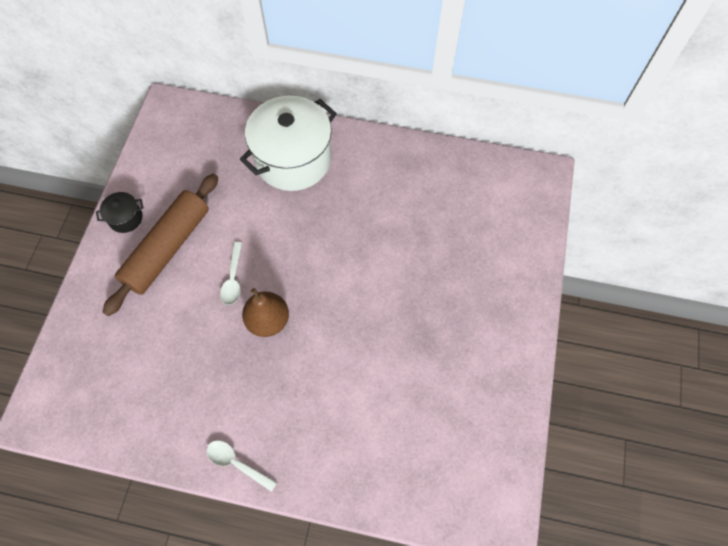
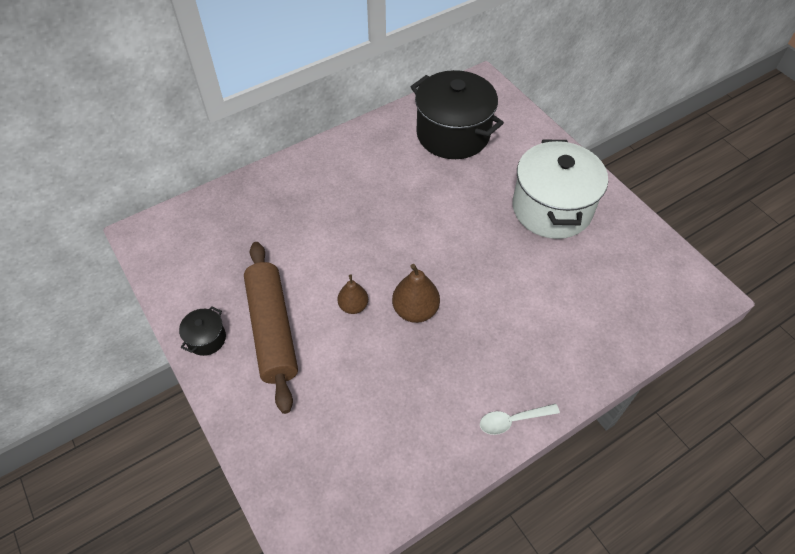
camera: 45 degrees left, 10 degrees down
white spoon [220,242,242,305] -> brown pear [337,275,368,314]
white pot [240,96,337,191] -> white pot moved to [513,139,608,239]
none -> black pot [411,70,504,159]

